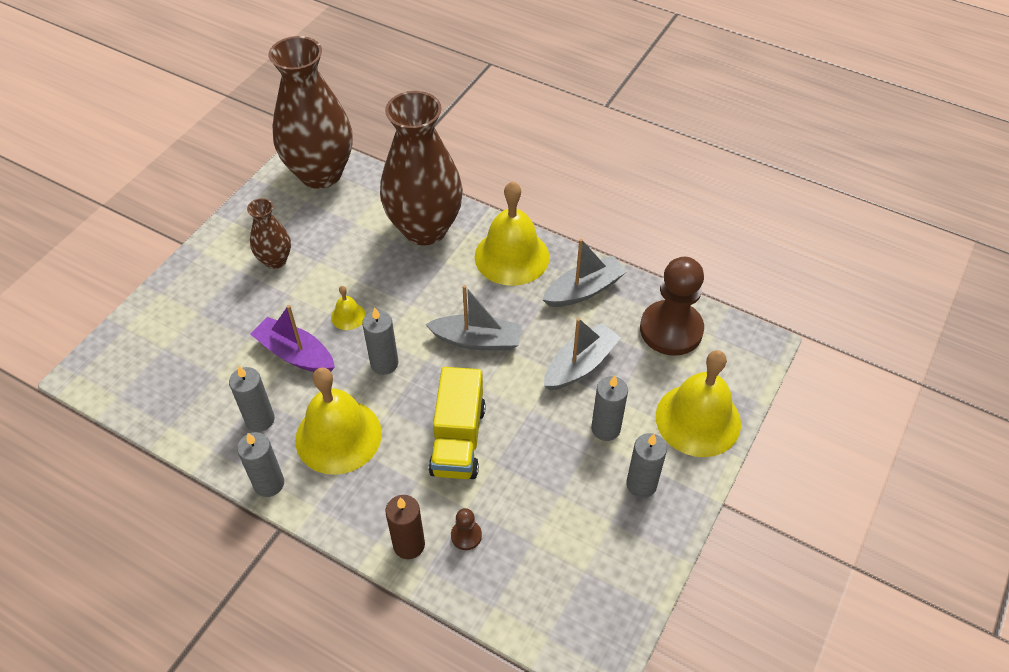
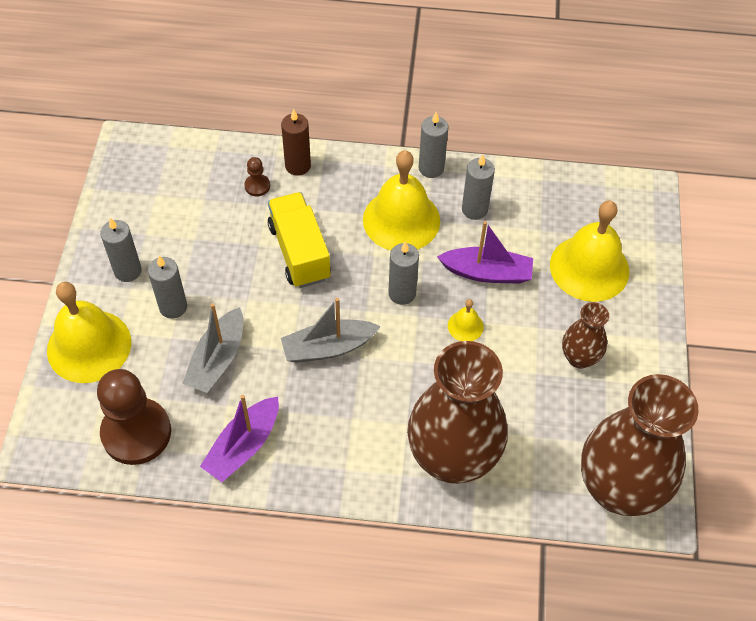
camera: 155 degrees right, 5 degrees up
yellow bell [474,181,549,286] -> yellow bell moved to [550,201,629,302]
grey boat [542,239,627,307] -> purple boat [200,395,279,482]

